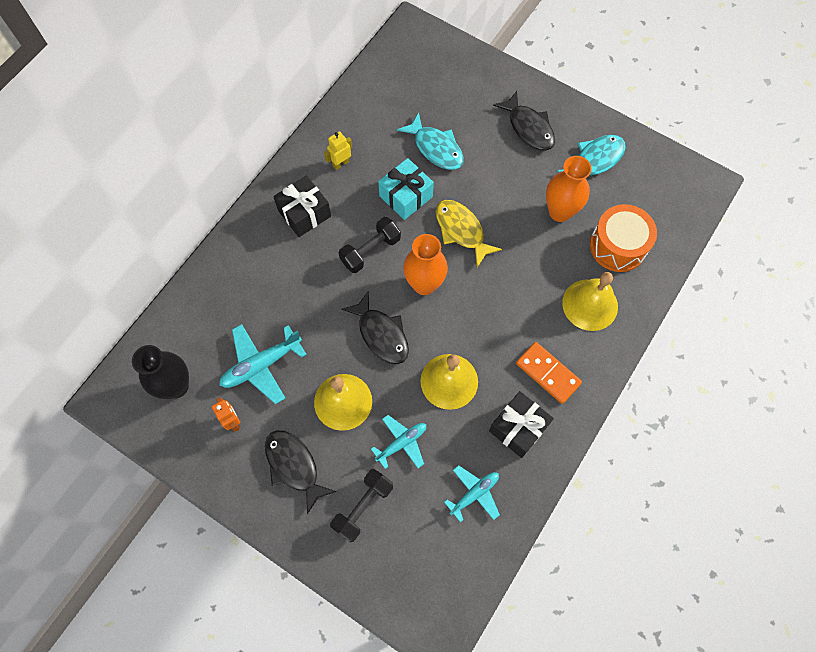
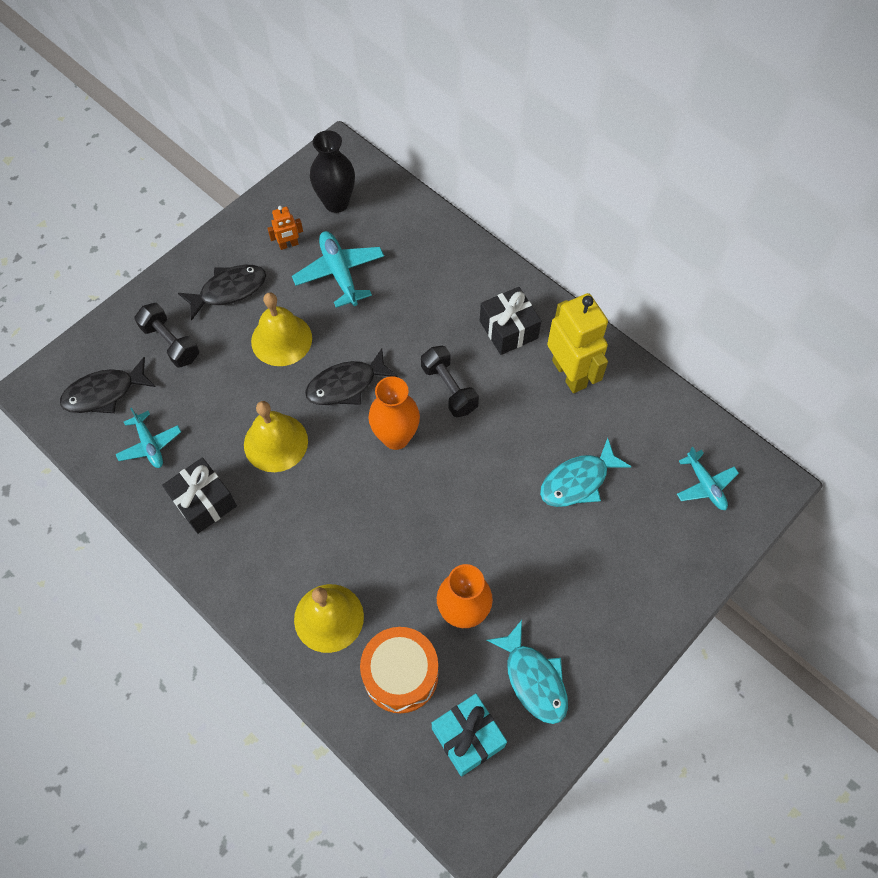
camera: 100 degrees right, 5 degrees down
yellow robot [324,131,352,170] -> yellow robot [547,293,608,393], size x2.14
turquoise plane [371,415,426,469] -> turquoise plane moved to [677,447,739,510]
turquoise gift [378,158,434,220] -> turquoise gift moved to [432,694,507,777]
yellow fish [436,200,502,267] -> none
black fish [493,91,555,151] -> black fish moved to [60,357,155,413]
orange domino [516,342,582,404] -> none

